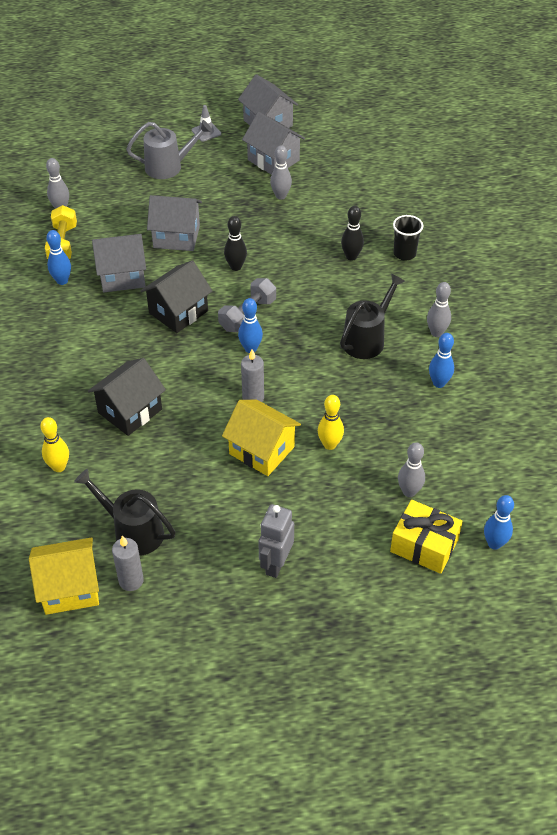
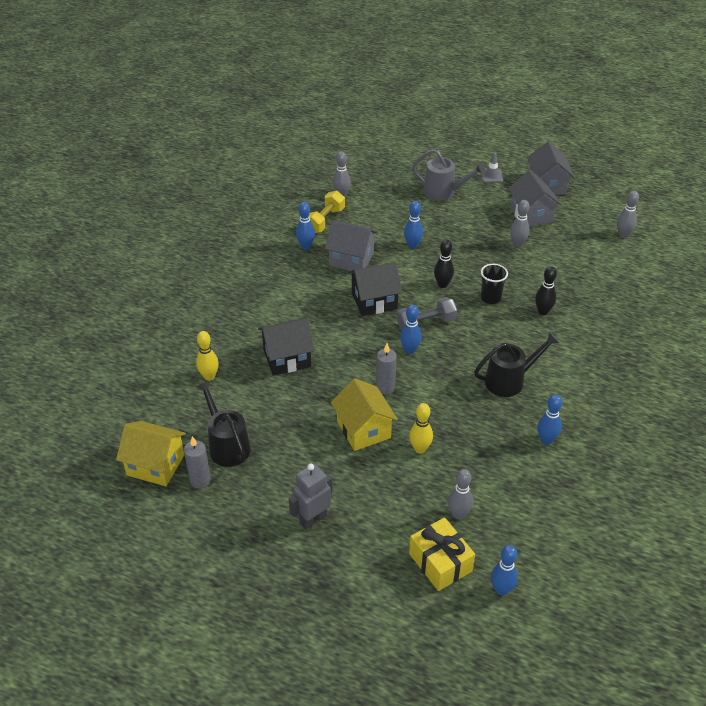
camera: 30 degrees right, 5 degrees down
grey house [147,195,202,251] -> blue bowling pin [404,201,423,249]
black cup [393,215,423,261] -> black cup moved to [481,264,508,304]
grey bowling pin [427,282,451,337] -> grey bowling pin moved to [617,191,639,238]

